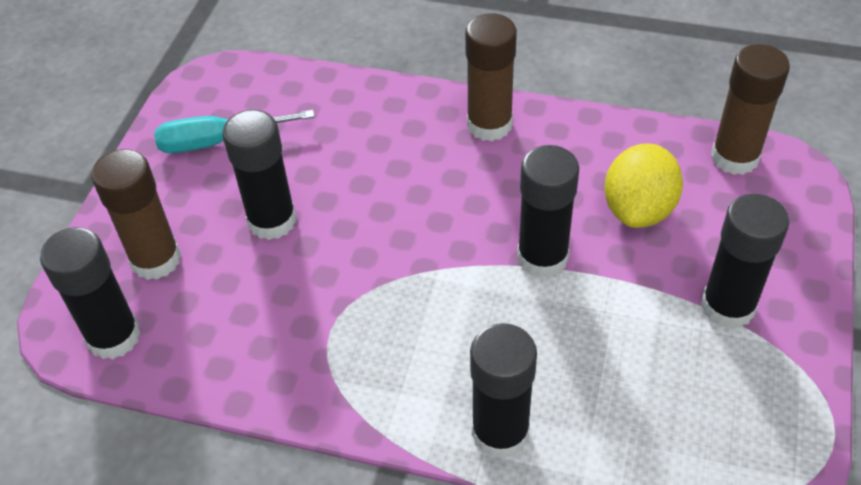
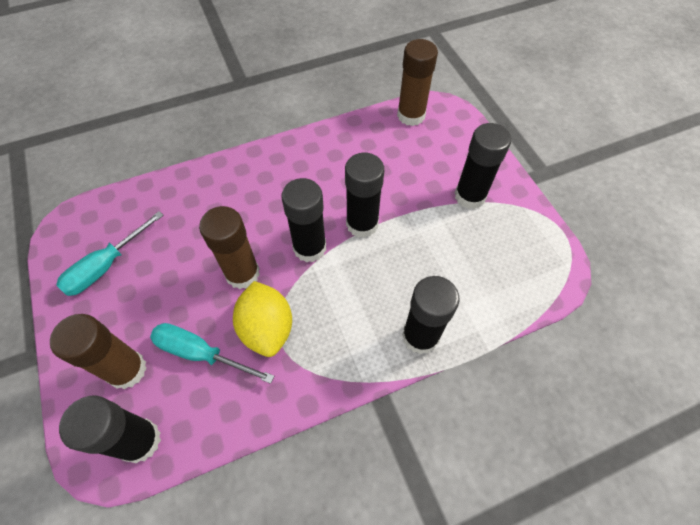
camera: 40 degrees left, 10 degrees up
black glue stick [222,110,296,240] -> black glue stick moved to [281,178,326,263]
brown glue stick [465,13,517,141] -> brown glue stick moved to [199,206,260,289]
yellow lemon [604,143,683,228] -> yellow lemon moved to [233,281,292,357]
none -> turquoise screwdriver [150,323,274,384]

